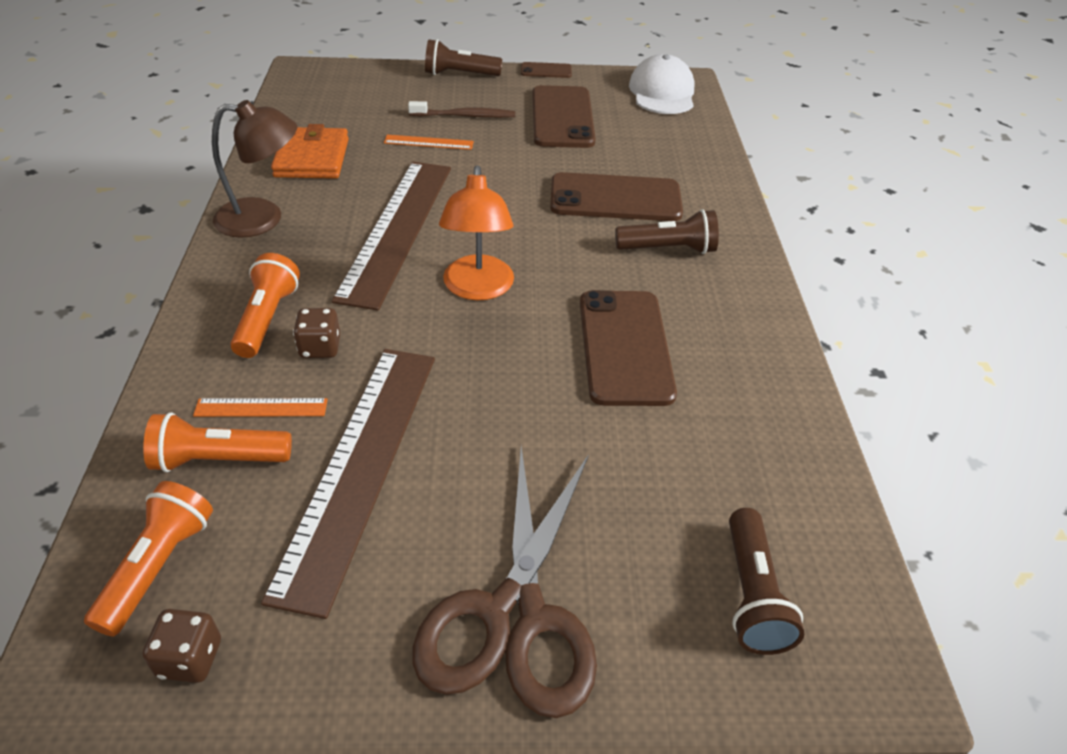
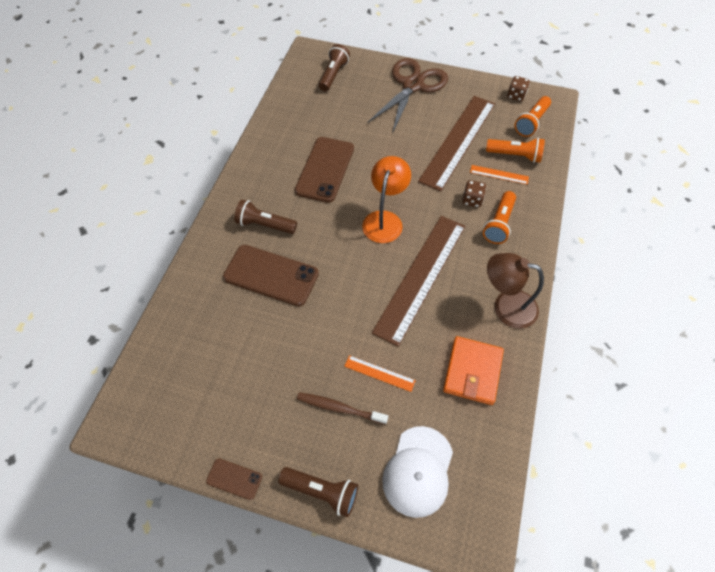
camera: 160 degrees left, 15 degrees up
brown phone [532,85,596,148] -> none
white cap [629,54,695,114] -> white cap moved to [382,426,453,518]

